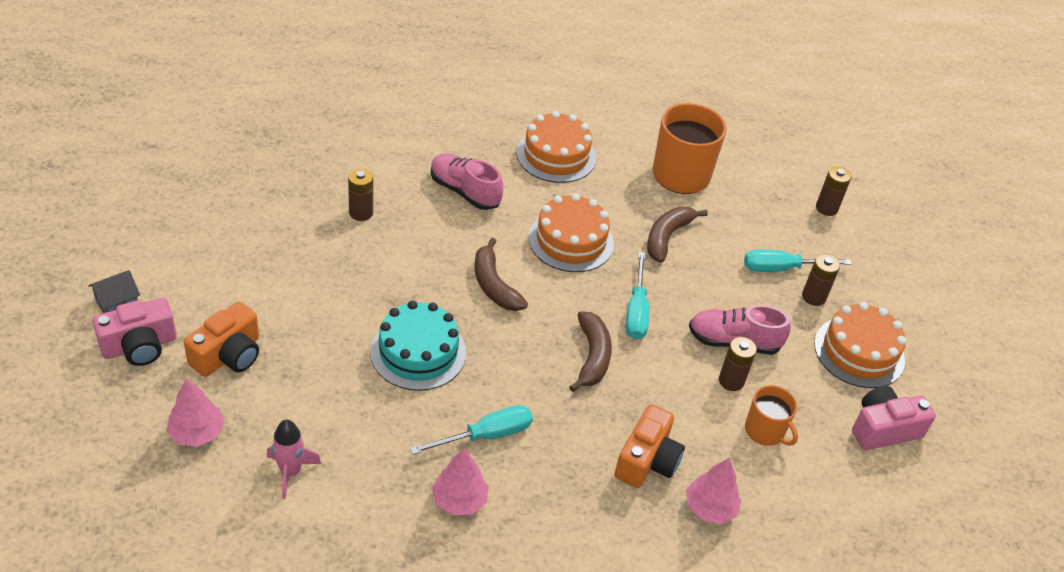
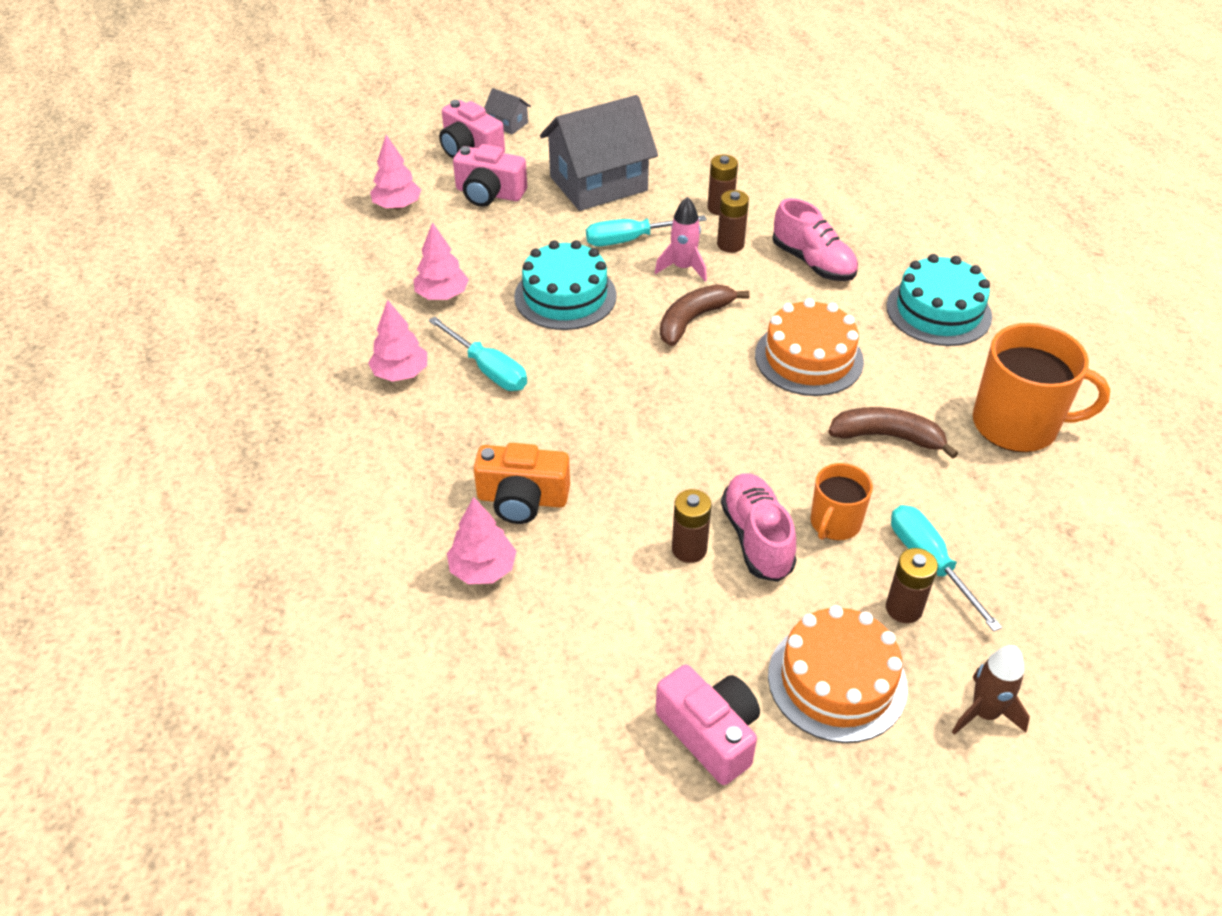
camera: 75 degrees right, 0 degrees up
orange camera [184,301,259,377] -> pink camera [453,144,527,207]
pink rocket [267,420,321,499] -> pink rocket moved to [655,197,707,282]
pink shoe [431,153,503,210] -> pink shoe turned 120 degrees clockwise [773,198,858,281]
orange cake [517,111,596,183] -> turquoise cake [886,254,992,346]
brown banana [569,311,612,392] -> none
turquoise screwdriver [626,252,649,340] -> turquoise screwdriver moved to [586,215,707,246]
orange mug [745,385,798,446] -> orange mug moved to [810,463,873,540]
brown battery [816,166,852,216] -> brown battery moved to [717,190,749,253]
none -> pink tree [414,222,469,300]
none -> grey house [540,95,658,211]
none -> brown rocket [952,645,1030,735]

